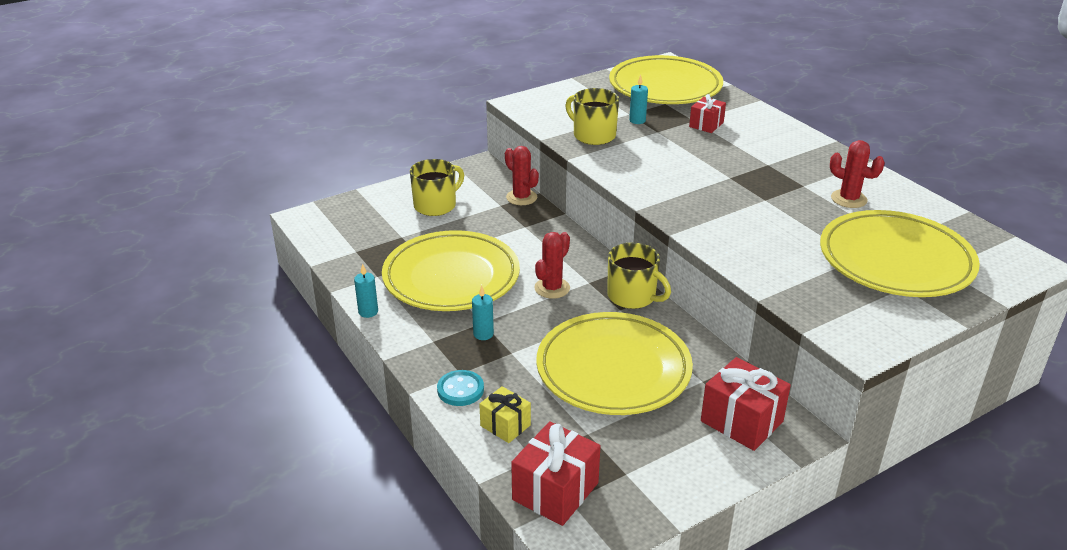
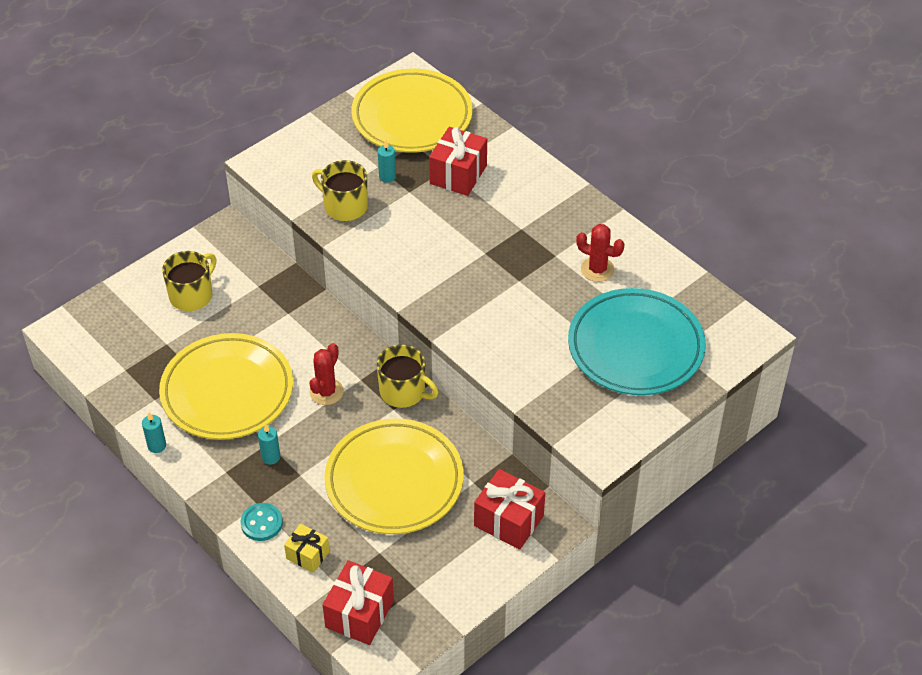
camera: 10 degrees left, 15 degrees up
red cactus [505,146,539,205] -> none
red gift [689,94,726,133] -> red gift [429,127,487,196], size x1.65
yellow plate [820,210,980,297] -> turquoise plate [568,288,706,395]

